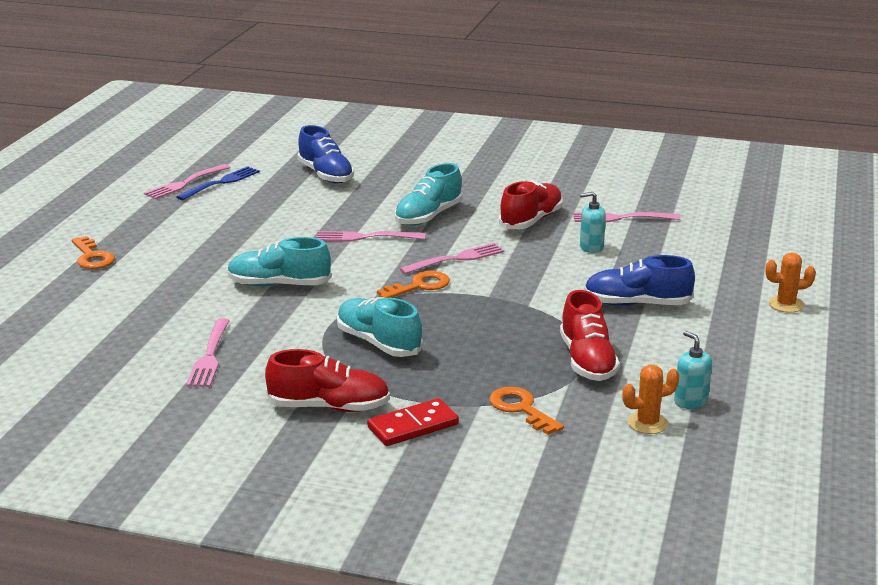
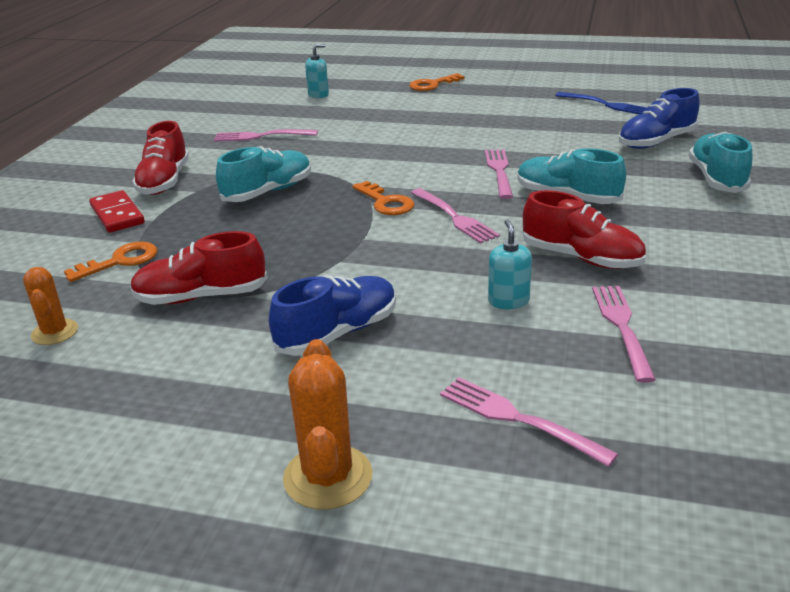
camera: 90 degrees right, 5 degrees up
pink fork [144,164,231,199] -> pink fork moved to [440,377,618,467]
turquoise shoe [227,237,332,287] -> turquoise shoe moved to [688,132,752,193]
blue shoe [584,255,695,306] -> blue shoe turned 45 degrees clockwise [269,276,396,356]
turquoise soap dispenser [674,331,712,409] -> turquoise soap dispenser moved to [305,44,329,98]
orange cactus [765,252,816,312] -> orange cactus [283,339,373,510], size x1.54

